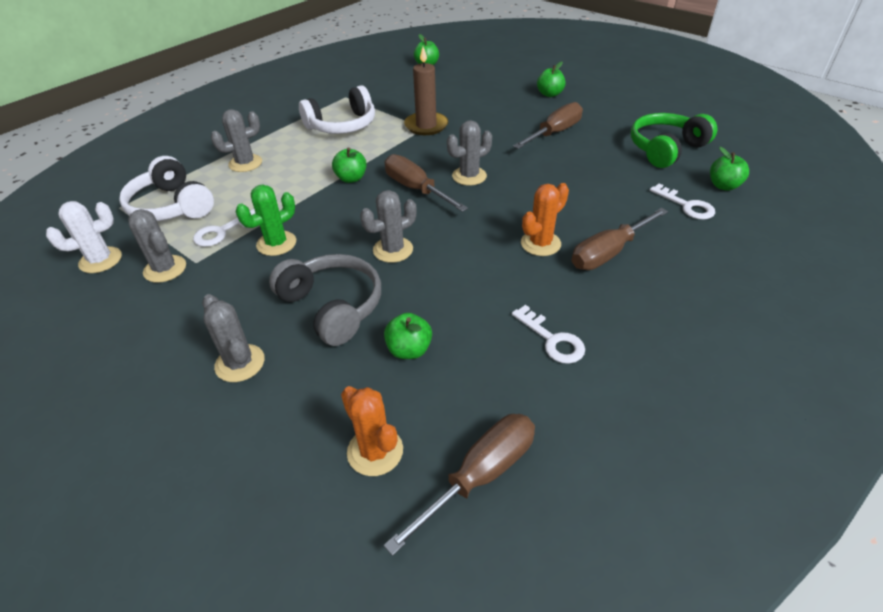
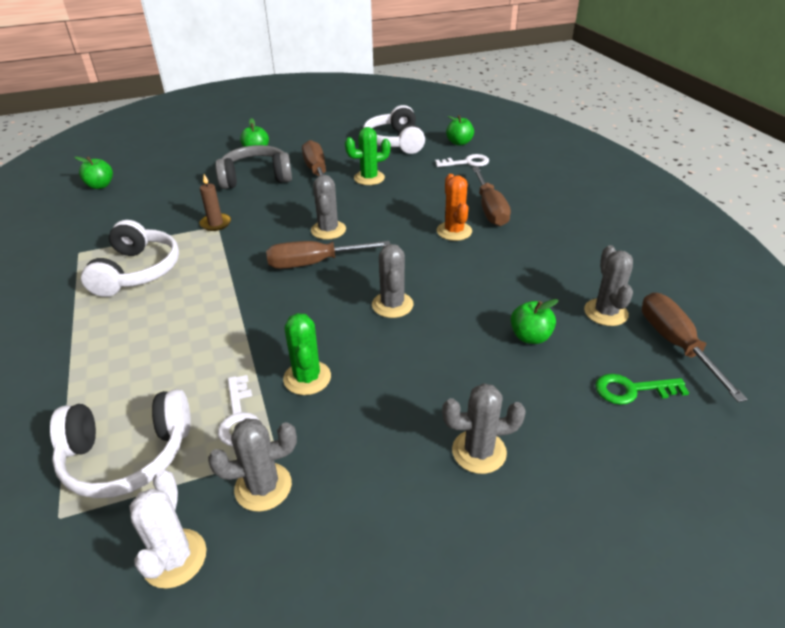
camera: 60 degrees left, 5 degrees down
grey cactus [211,109,262,172] -> grey cactus moved to [584,245,633,326]
grey headphones [269,254,381,346] -> grey headphones moved to [215,145,292,189]
green apple [332,148,366,183] -> none
orange cactus [341,386,403,476] -> green key [595,374,689,405]
brown candle [404,47,448,135] -> brown candle [199,174,231,231], size x0.62
white key [512,305,585,364] -> none
green headphones [631,113,717,168] -> white headphones [363,105,425,154]
none -> green cactus [345,127,390,185]

